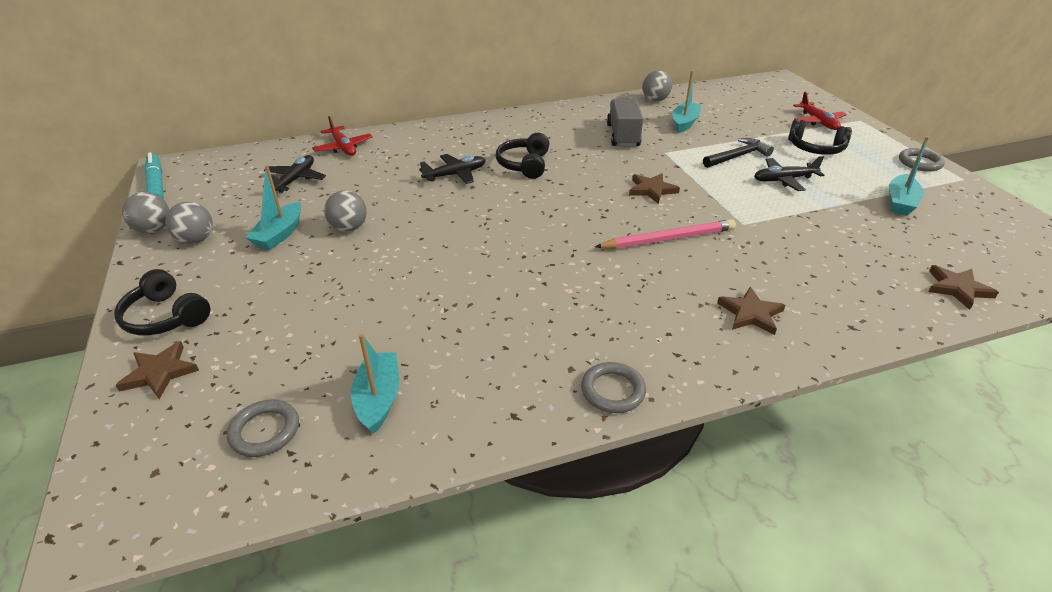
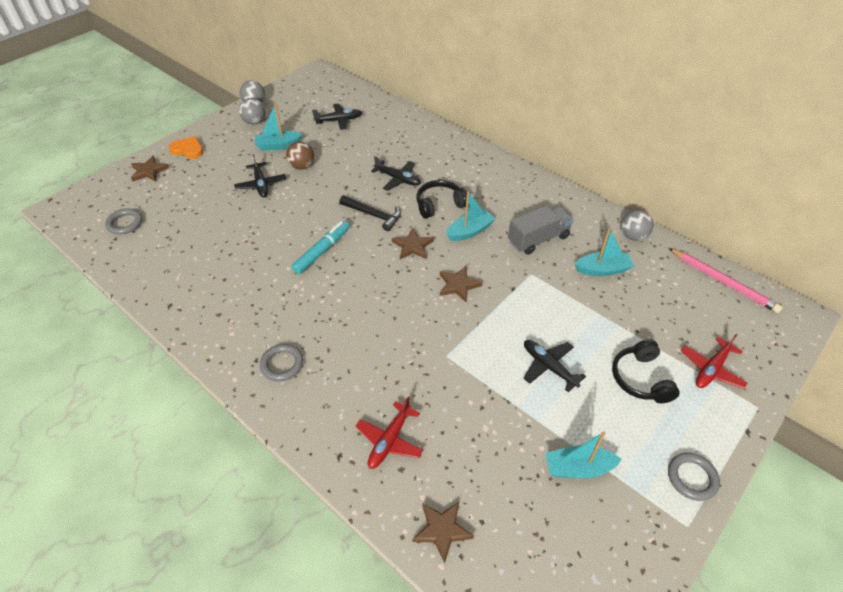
camera: 60 degrees right, 10 degrees up
black headphones [114,269,210,335] -> orange heart [169,136,203,159]
turquoise marker [144,152,164,200] -> turquoise marker moved to [291,221,350,274]
red plane [312,116,373,156] -> red plane moved to [355,397,423,469]
grey ball [324,190,367,231] -> brown ball [286,141,314,170]
turquoise boat [351,334,399,434] -> turquoise boat moved to [446,191,495,241]
grey ring [581,362,646,413] -> grey ring moved to [260,344,303,381]
pink pencil [595,219,736,249] -> pink pencil moved to [669,248,783,313]
black hammer [703,138,774,168] -> black hammer moved to [339,195,401,231]
brown star [717,287,785,335] -> brown star moved to [392,228,434,259]
none -> black plane [234,154,286,198]

